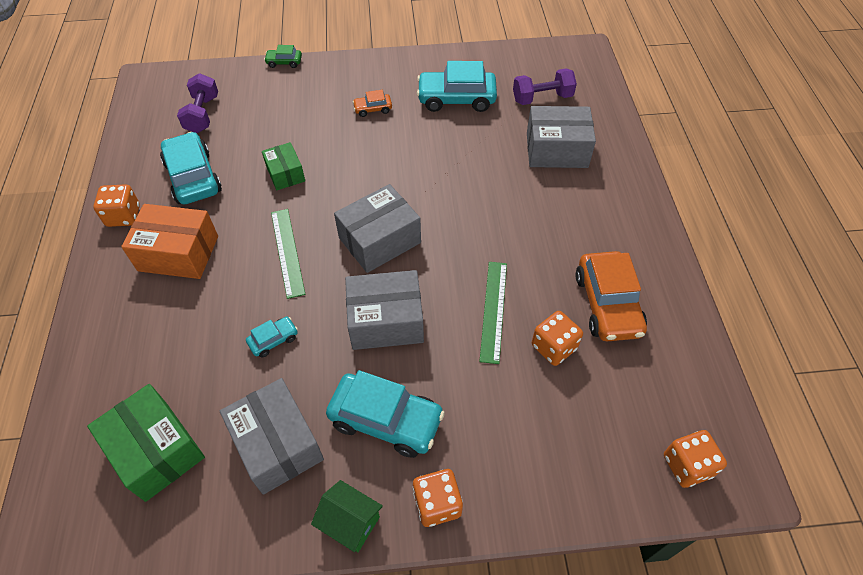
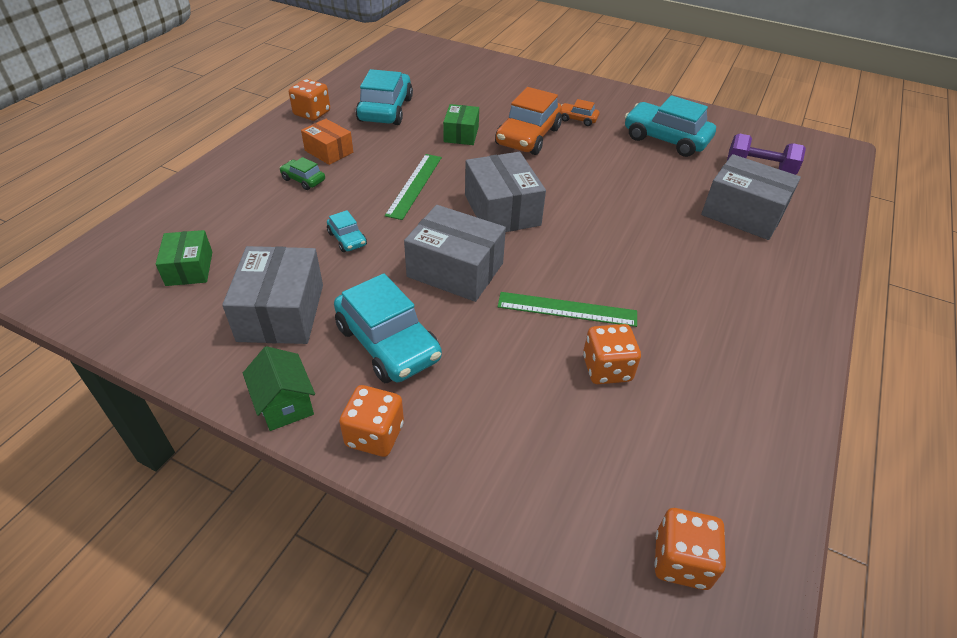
camera: 30 degrees right, 10 degrees down
green box [87,384,205,502] -> green box [156,230,212,286], size x0.60
orange box [121,204,218,279] -> orange box [301,119,353,165], size x0.60
purple dumbbell [177,73,218,133] -> none
turquoise car [246,316,298,358] -> turquoise car turned 60 degrees clockwise [327,210,367,252]
green car [264,45,302,68] -> green car moved to [280,157,325,190]
grey box [334,184,421,273] -> grey box turned 75 degrees clockwise [465,152,546,232]
green ruler [479,262,507,364] -> green ruler turned 60 degrees clockwise [498,292,637,327]
orange car [576,251,647,342] -> orange car moved to [495,87,562,155]

